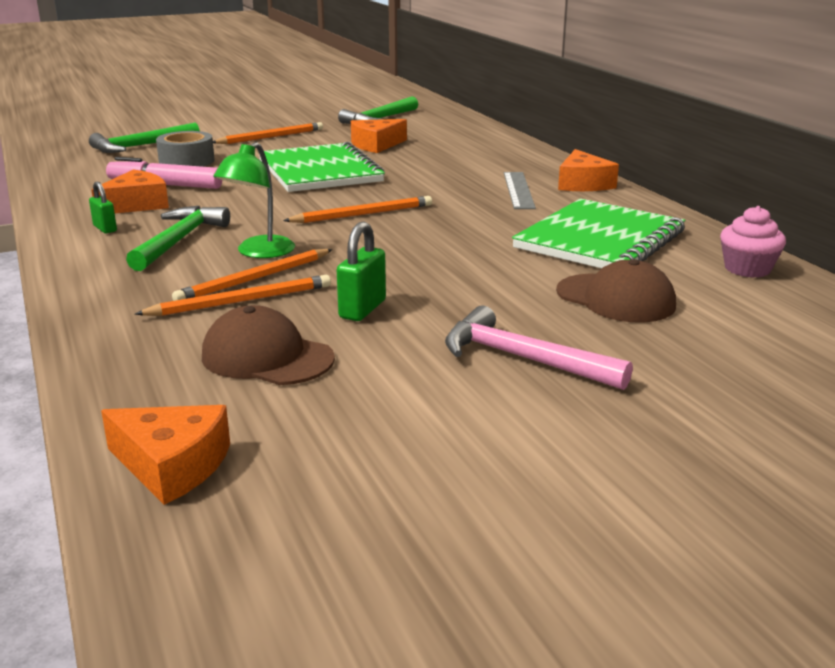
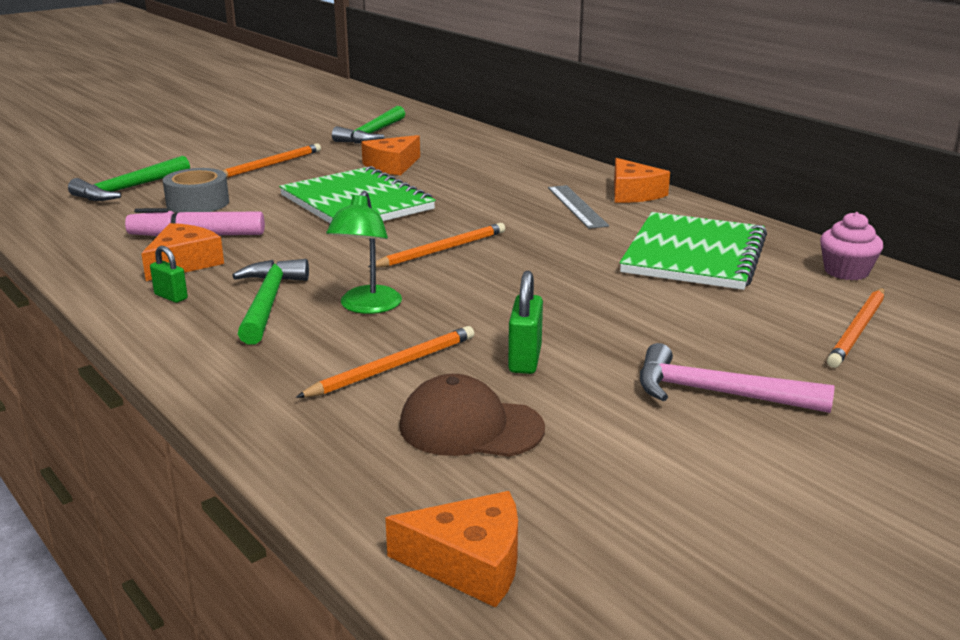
camera: 15 degrees left, 0 degrees up
orange pencil [172,249,333,301] -> orange pencil moved to [827,288,884,368]
brown cap [556,259,676,322] -> none

